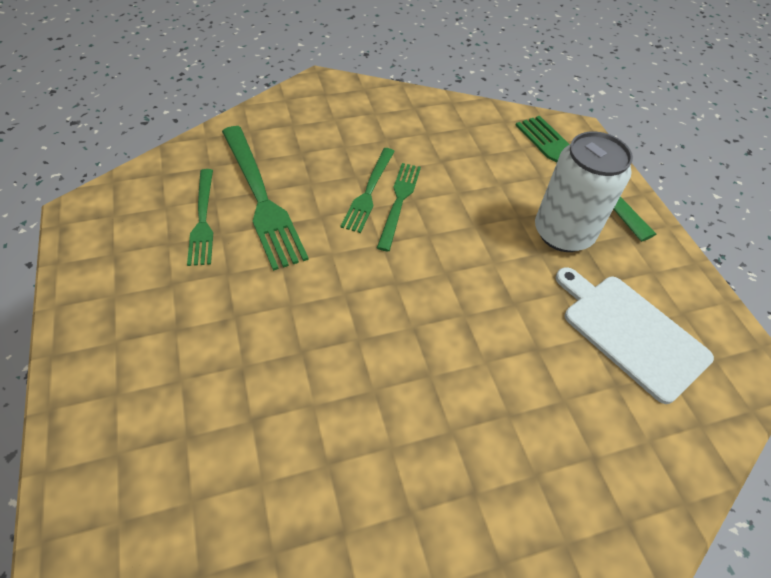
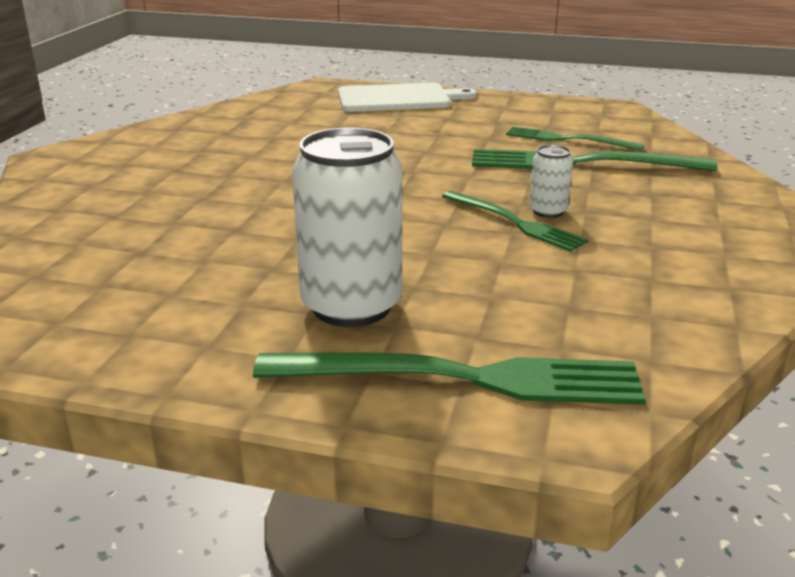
camera: 125 degrees right, 25 degrees down
green fork [340,148,395,233] -> white can [530,145,573,218]
white cutting board [556,267,714,404] -> white cutting board moved to [338,83,477,112]

